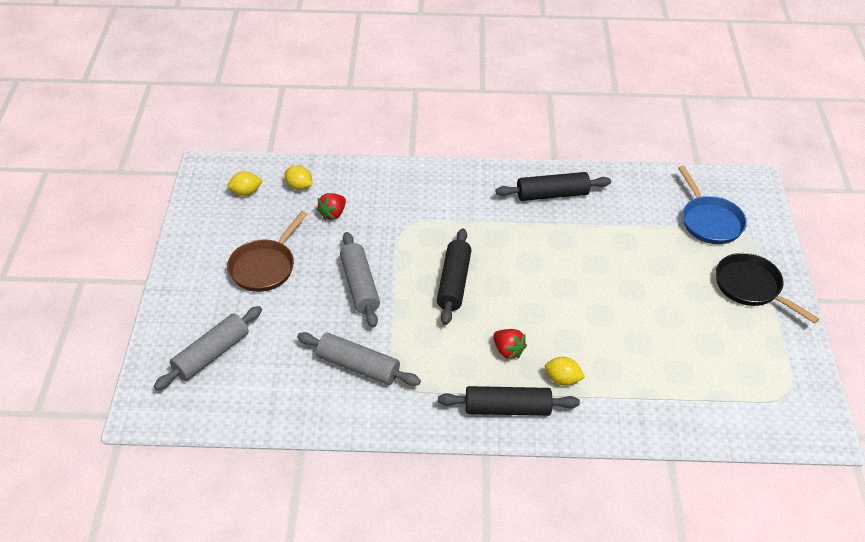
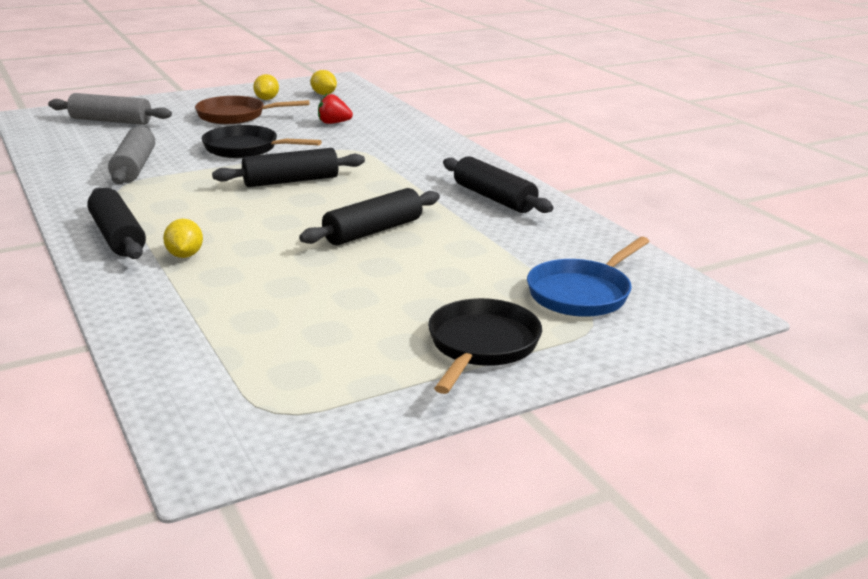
camera: 60 degrees right, 20 degrees down
yellow lemon [285,165,312,190] -> yellow lemon moved to [253,74,279,100]
grey rolling pin [340,232,380,327] -> black pan [202,125,322,158]
red strawberry [493,329,527,360] -> none
none -> black rolling pin [299,188,440,245]

